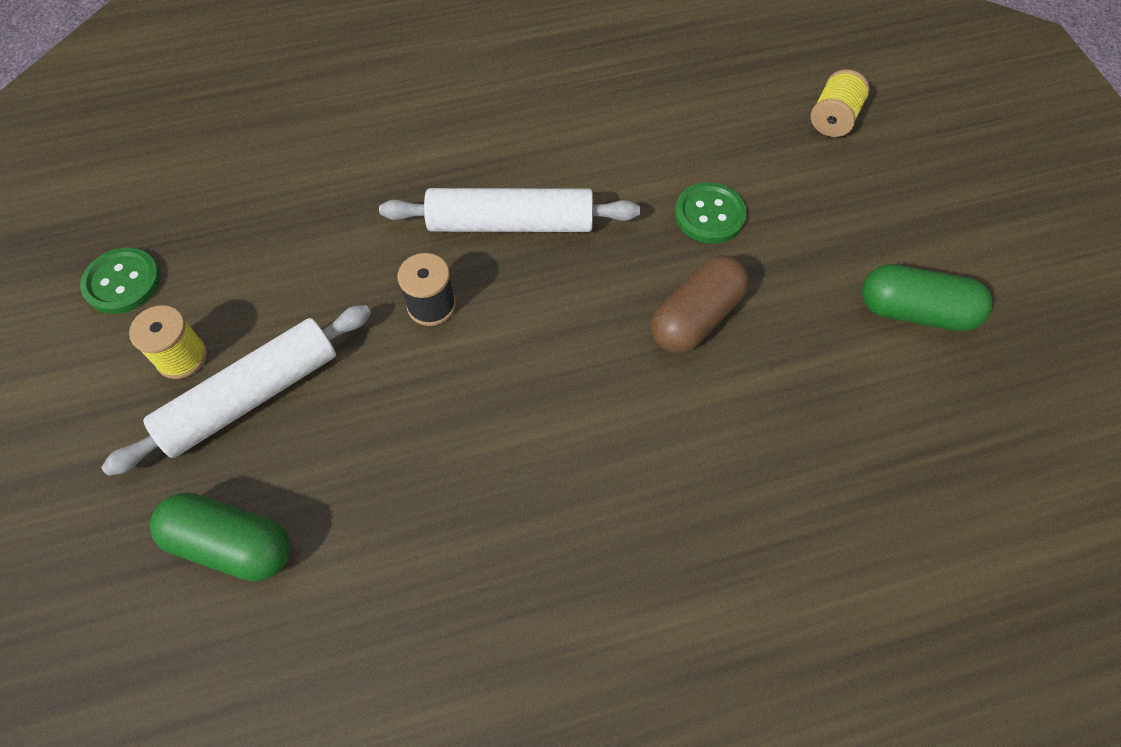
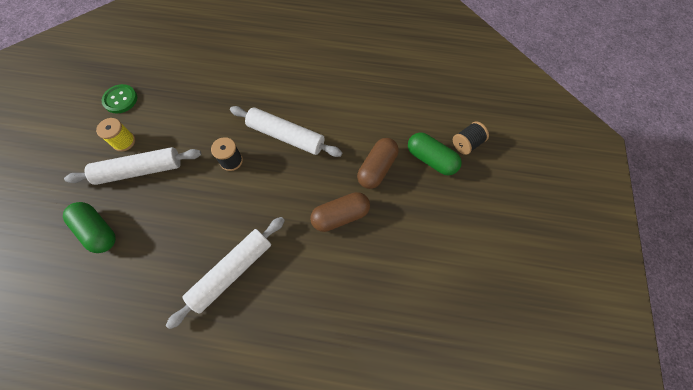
camera: 25 degrees right, 5 degrees up
green button [675,182,747,243] -> brown capsule [357,138,398,189]
yellow spool [811,69,870,137] -> black spool [453,121,489,155]
green capsule [862,264,993,331] -> green capsule moved to [408,132,462,176]
none -> white rolling pin [166,217,285,329]

